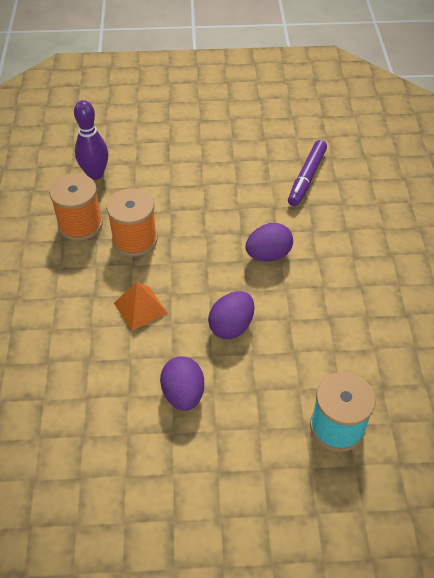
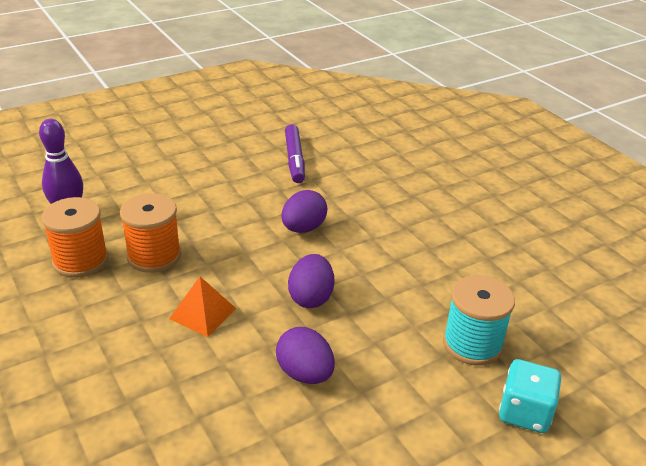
camera: 30 degrees left, 15 degrees down
none -> turquoise dice [499,359,561,433]

